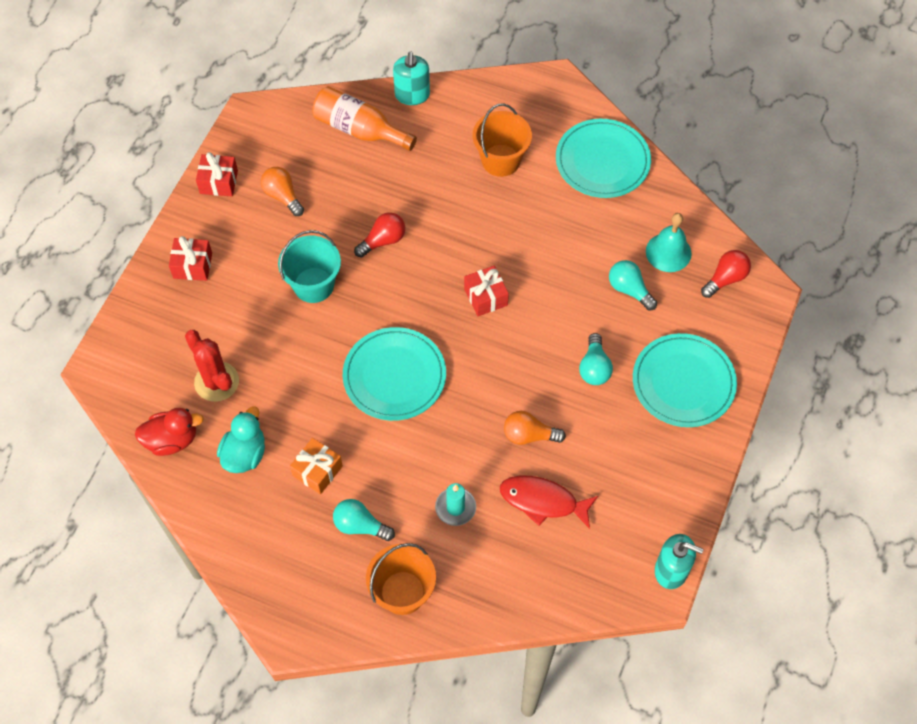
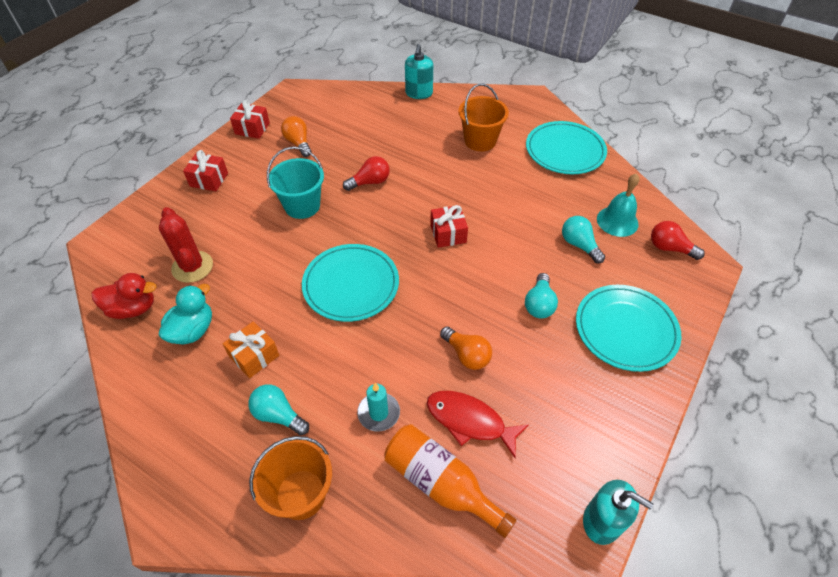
camera: 10 degrees right, 10 degrees down
orange bottle [312,86,417,151] -> orange bottle moved to [384,424,517,538]
orange light bulb [504,411,566,445] -> orange light bulb turned 150 degrees counterclockwise [440,327,492,370]
red light bulb [701,250,751,298] -> red light bulb turned 120 degrees counterclockwise [651,221,705,260]

